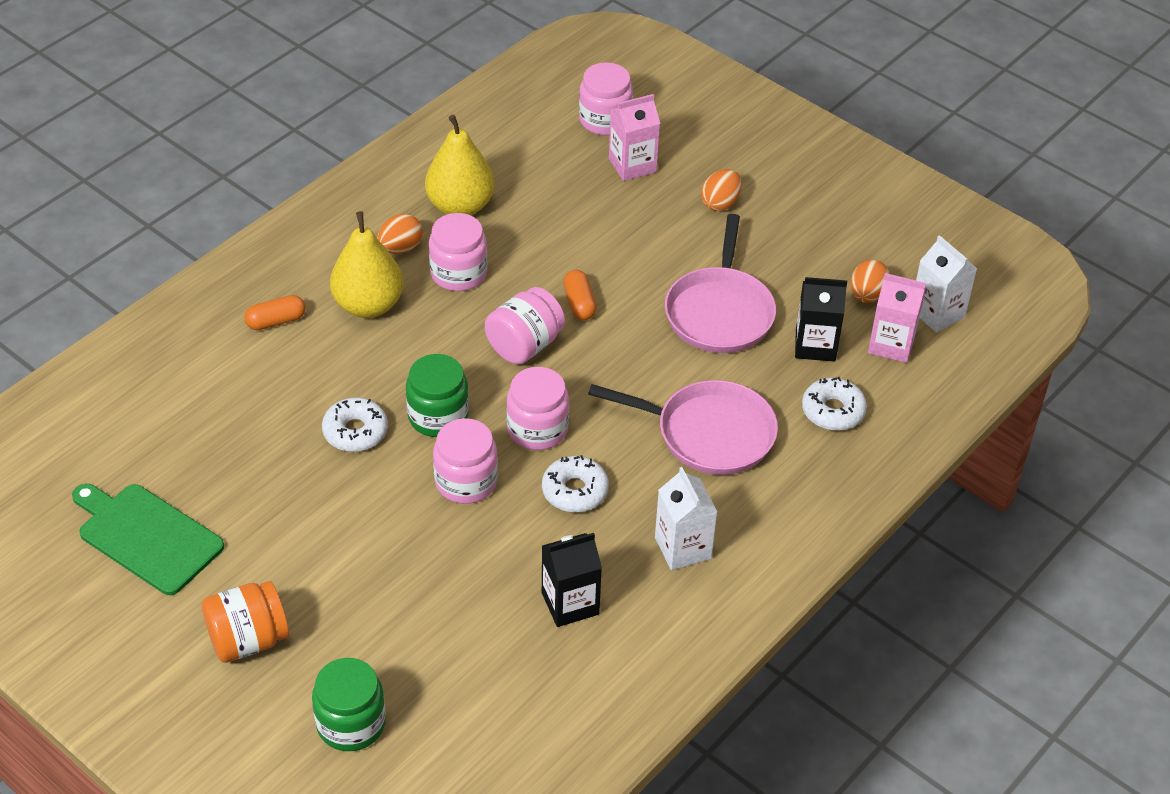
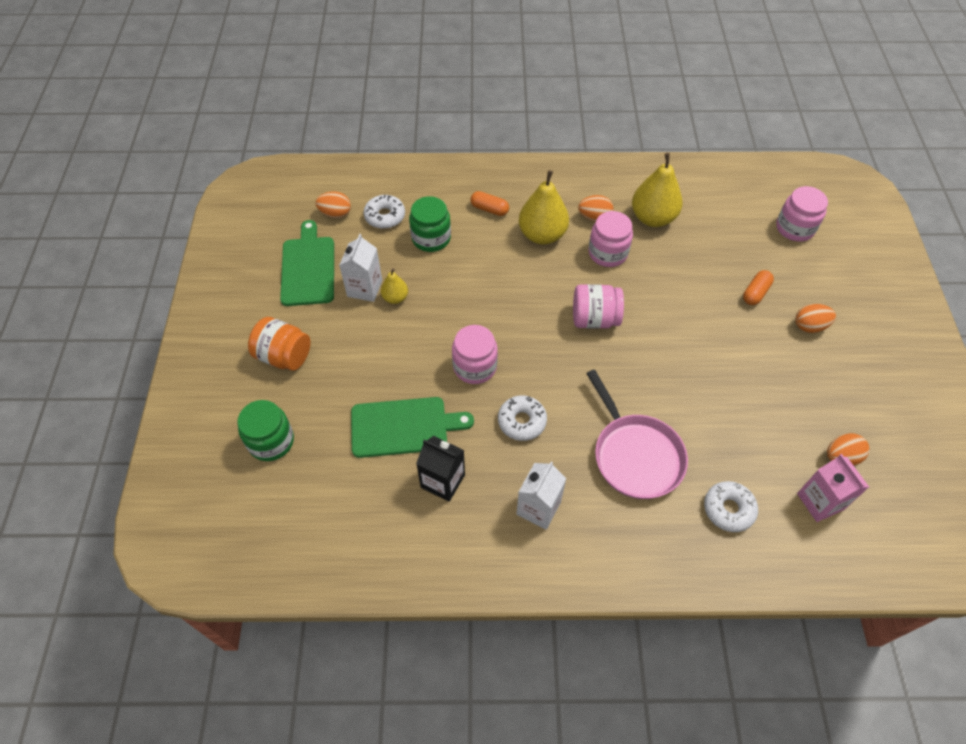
camera: 50 degrees right, 10 degrees up
white donut [322,398,388,452] -> white donut moved to [363,195,405,229]
green jar [406,354,469,437] -> green jar moved to [409,196,451,252]
pink jar [506,367,569,450] -> none
orange capsule [563,270,597,320] -> orange capsule moved to [743,270,774,305]
pink carton [609,94,660,181] -> none
pink pan [665,214,776,353] -> none
black carton [795,277,847,362] -> none
white carton [916,235,977,333] -> white carton moved to [339,234,382,302]
none -> orange egg [316,191,351,218]
none -> green cutting board [351,397,474,458]
none -> yellow pear [381,268,408,304]

